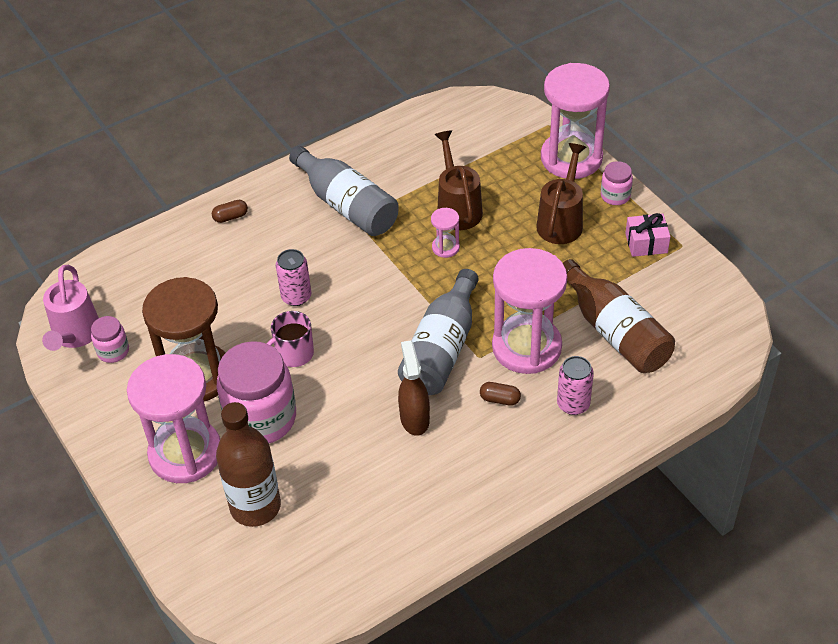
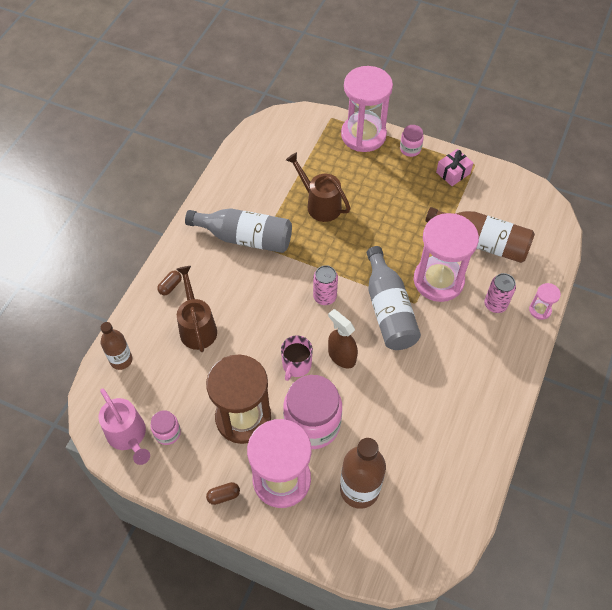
camera: 35 degrees left, 10 degrees up
pink can [276,249,311,306] -> pink can moved to [313,265,338,305]
brown spray bottle [398,340,430,436] -> brown spray bottle moved to [328,309,358,368]
pink hourglass [431,208,460,258] -> pink hourglass moved to [529,283,561,320]
brown capsule [480,382,521,406] -> brown capsule moved to [206,482,240,505]
brown watering can [536,143,586,244] -> brown watering can moved to [177,266,217,352]
none -> brown bottle [100,322,133,370]

